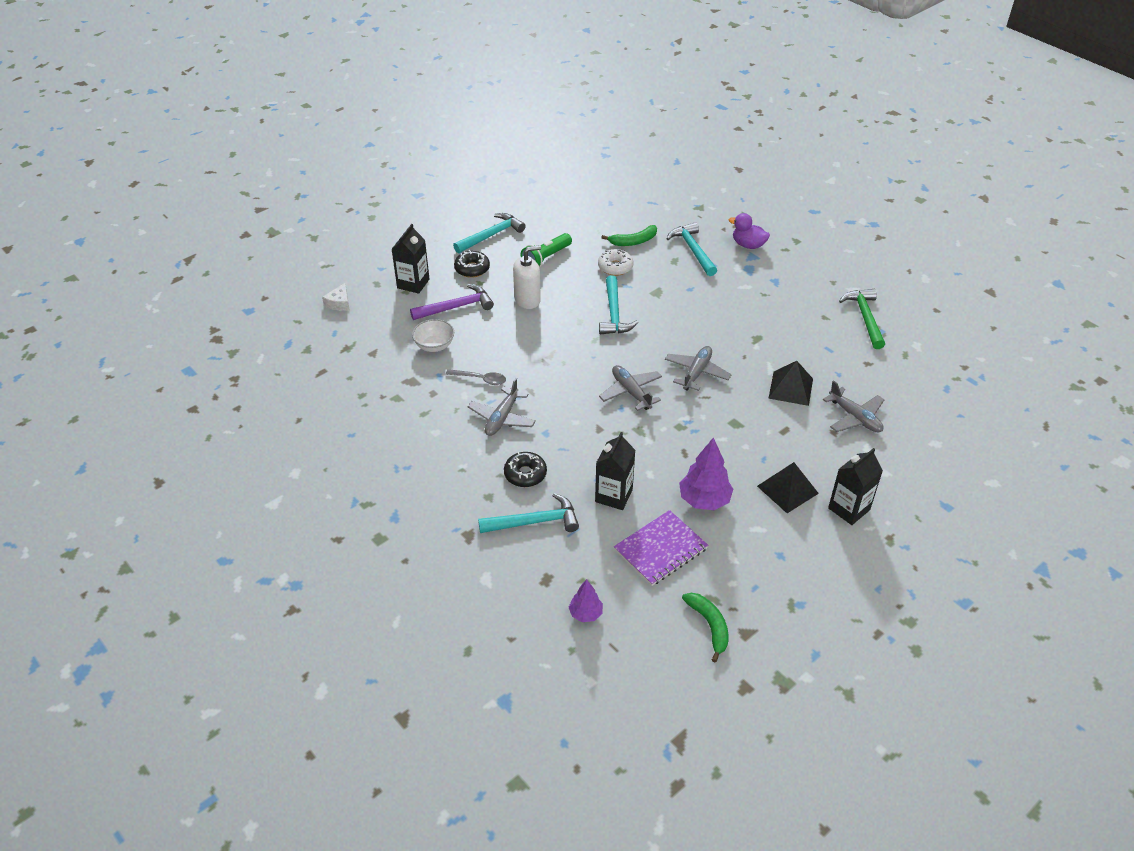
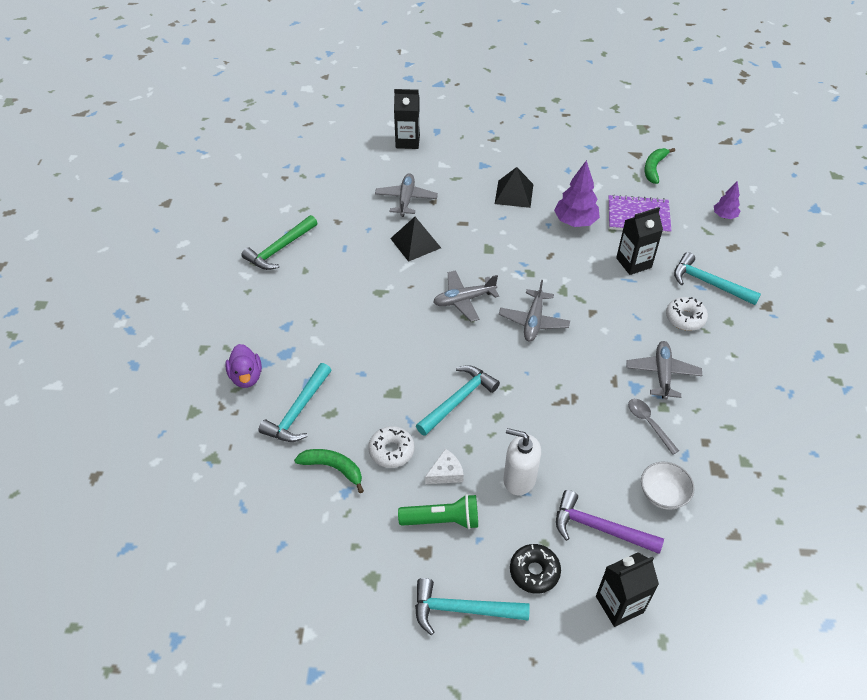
camera: 135 degrees left, 5 degrees up
white cheese [322,283,350,311] -> white cheese moved to [425,449,464,484]
grey plane [468,378,536,436] -> grey plane turned 60 degrees counterclockwise [626,341,702,400]
black donut [504,452,547,487] -> white donut [666,297,708,331]
black carton [828,448,883,525] -> black carton moved to [394,89,420,149]

